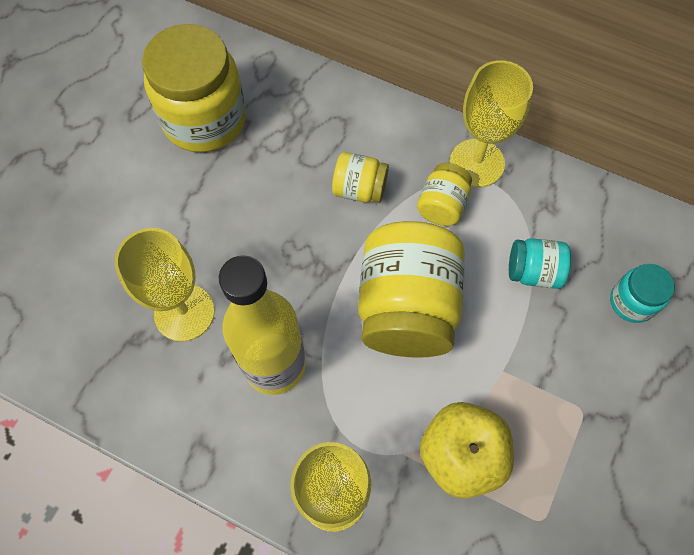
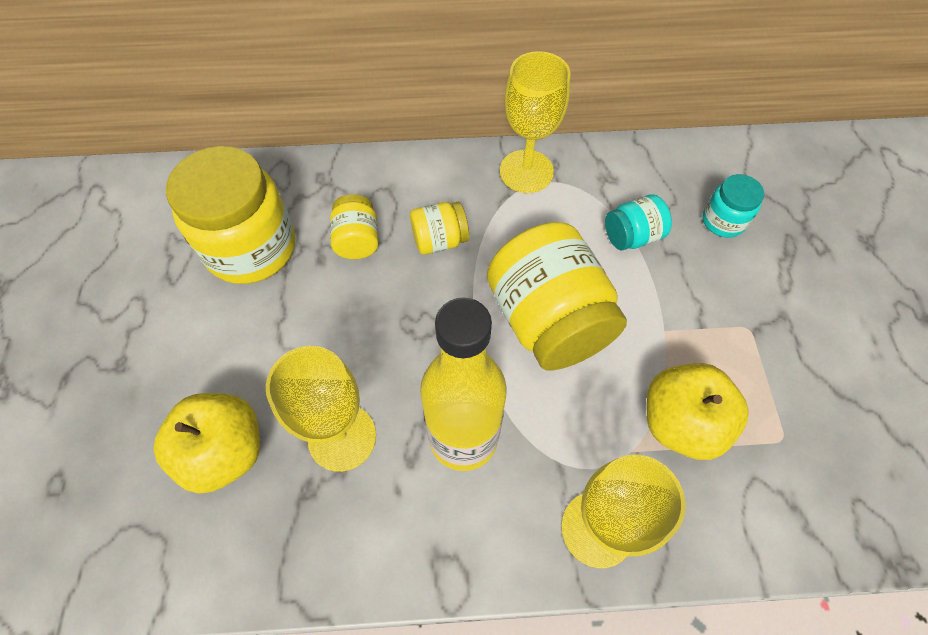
camera: 30 degrees left, 5 degrees down
yellow jar [417,163,472,226] -> yellow jar moved to [330,194,379,259]
none -> yellow apple [154,393,260,494]

